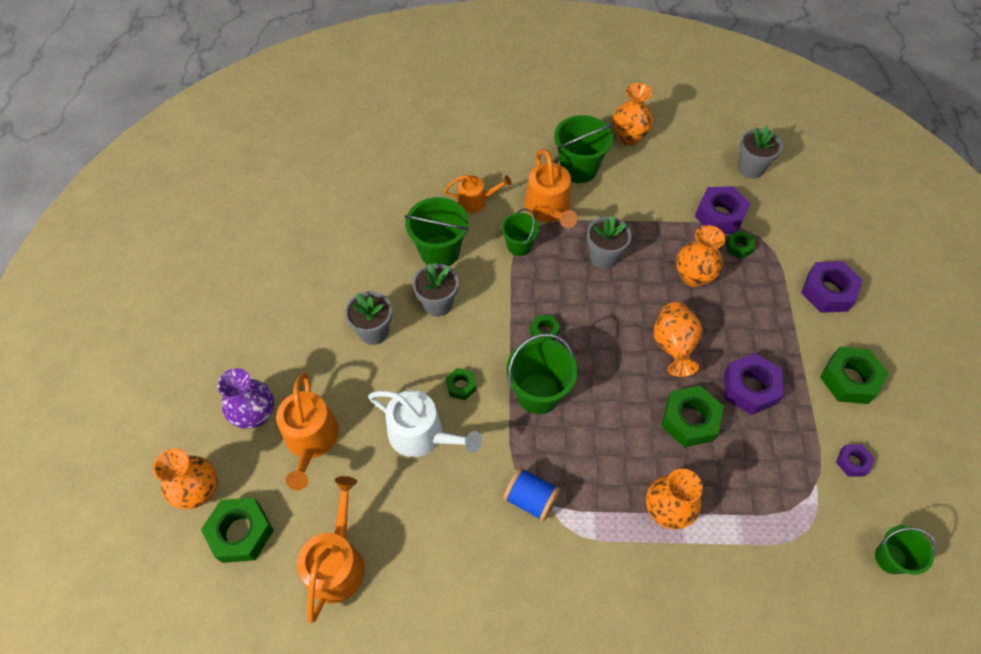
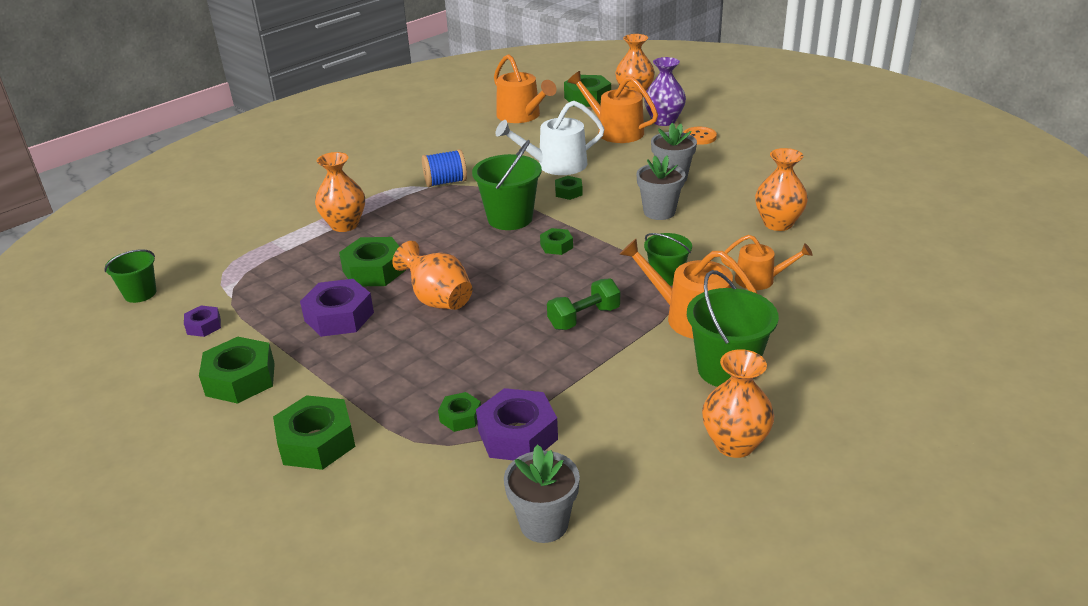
camera: 135 degrees right, 25 degrees down
green bucket [404,197,469,266] -> none
orange watering can [444,175,512,213] -> orange watering can turned 120 degrees counterclockwise [721,235,813,290]
grey flower pot [587,216,631,269] -> green dumbbell [547,279,620,330]
orange vase [676,225,725,287] -> orange vase moved to [755,148,808,231]
purple nut [801,261,863,313] -> green nut [273,395,355,470]
none -> orange button [683,127,717,145]

